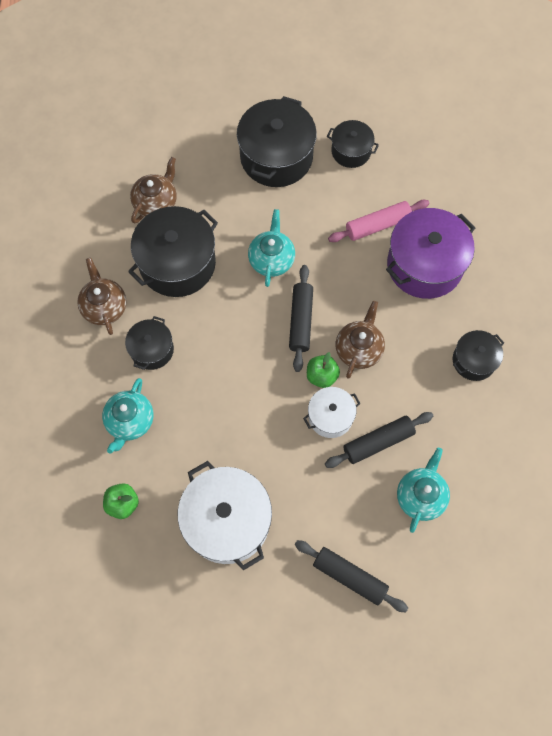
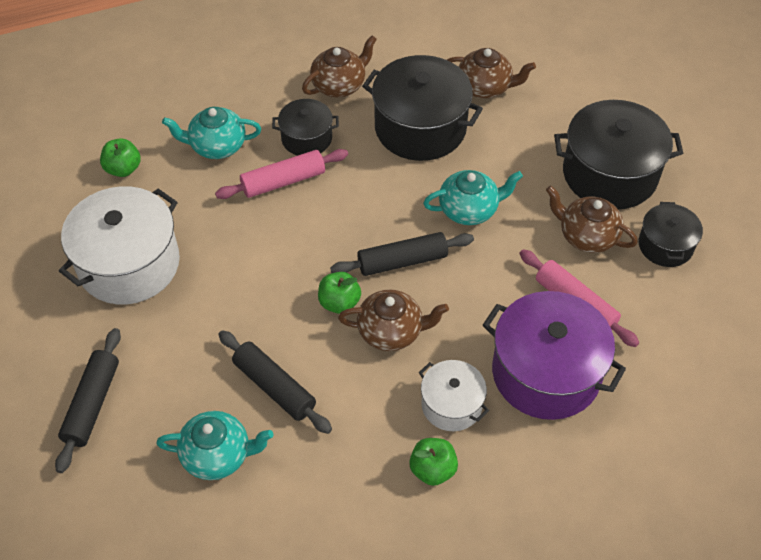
camera: 70 degrees right, 15 degrees down
white pot [303,387,361,438] -> white pot moved to [419,360,489,431]
black pot [453,330,504,381] -> green apple [409,438,458,486]
none -> pink rolling pin [215,149,348,199]
none -> brown teapot [546,186,638,253]

